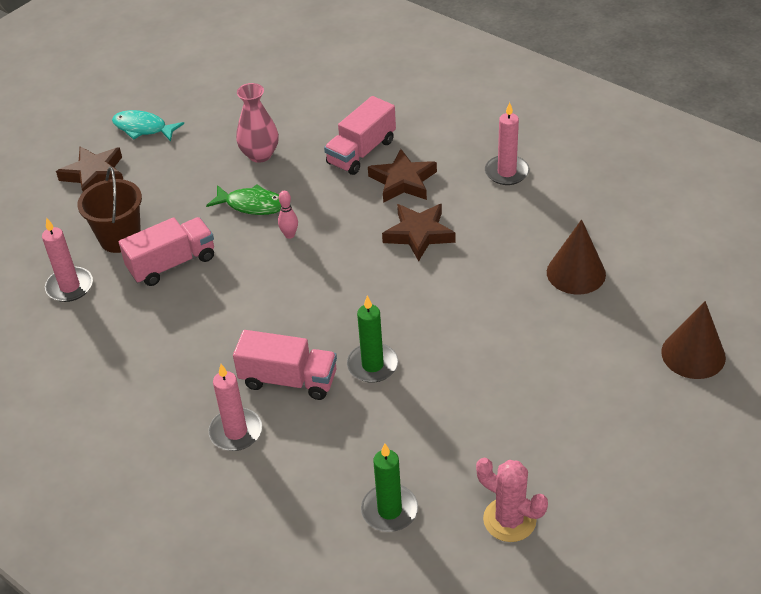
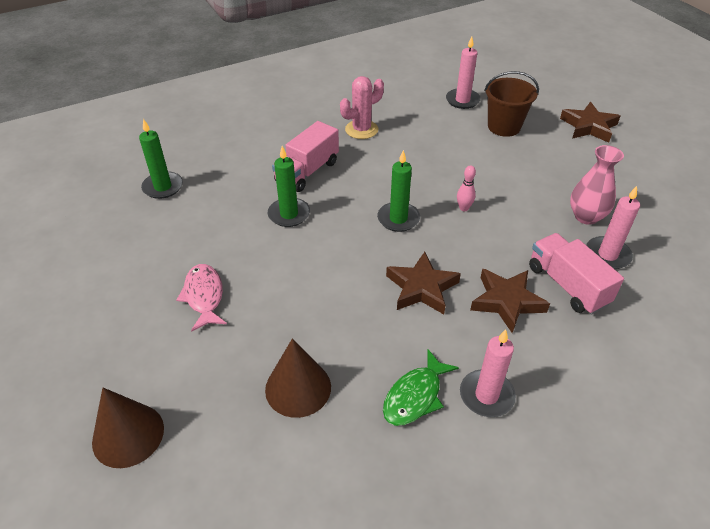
camera: 110 degrees right, 0 degrees up
turquoise fish [112,110,184,141] -> none
pink truck [119,217,214,286] -> none
green fish [206,184,281,215] -> green fish moved to [383,349,459,426]
pink candle [208,364,262,451] -> pink candle moved to [586,186,640,269]
pink cactus [476,458,548,542] -> pink cactus moved to [340,76,384,139]
none -> pink fish [176,264,227,332]
none -> green candle [377,150,420,232]

